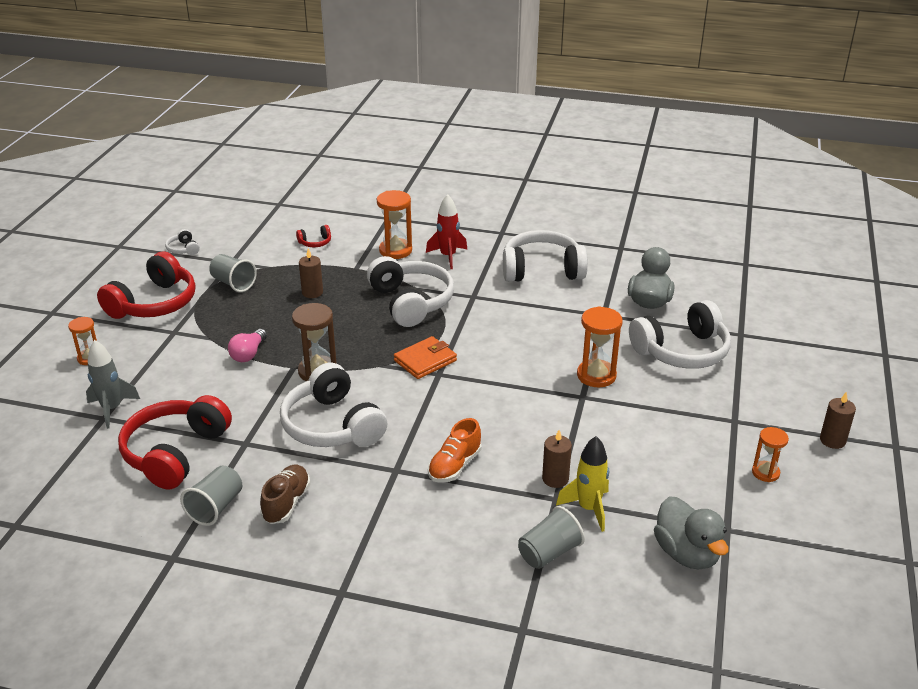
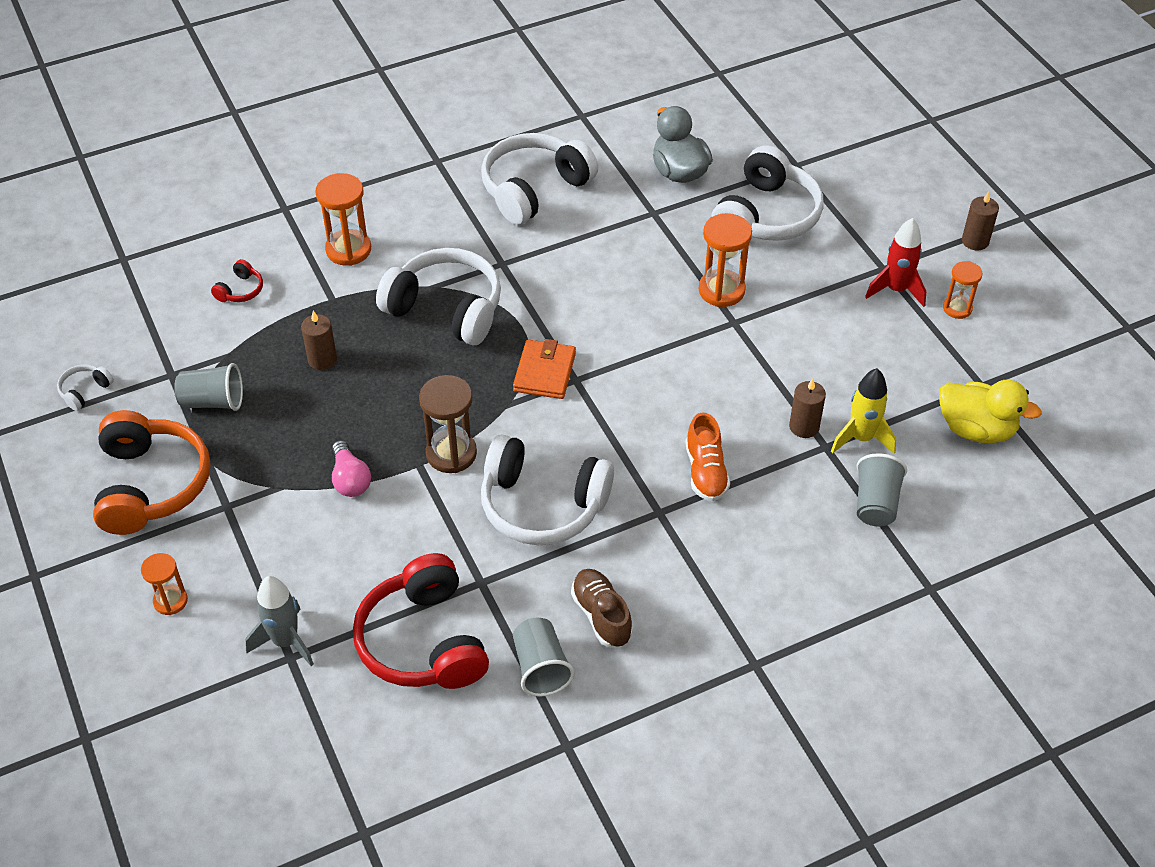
camera: 40 degrees left, 15 degrees up
red headphones [97,251,195,319] -> orange headphones [93,410,210,535]
white headphones [165,229,200,255] -> white headphones turned 105 degrees clockwise [57,364,114,411]
red rocket [426,194,467,269] -> red rocket moved to [865,218,926,307]
grey duck [654,496,729,569] -> yellow duck [939,380,1042,443]

